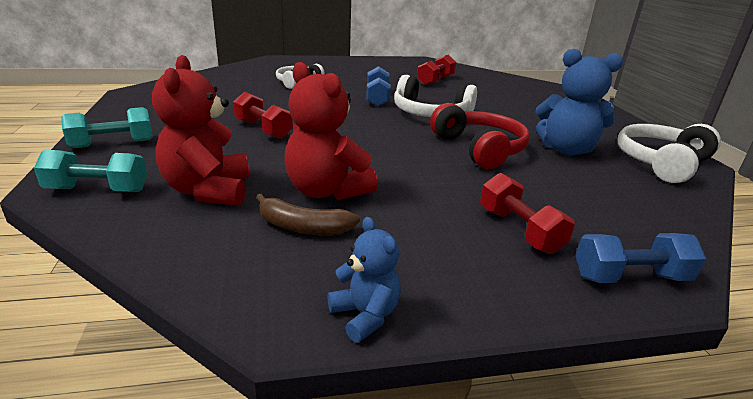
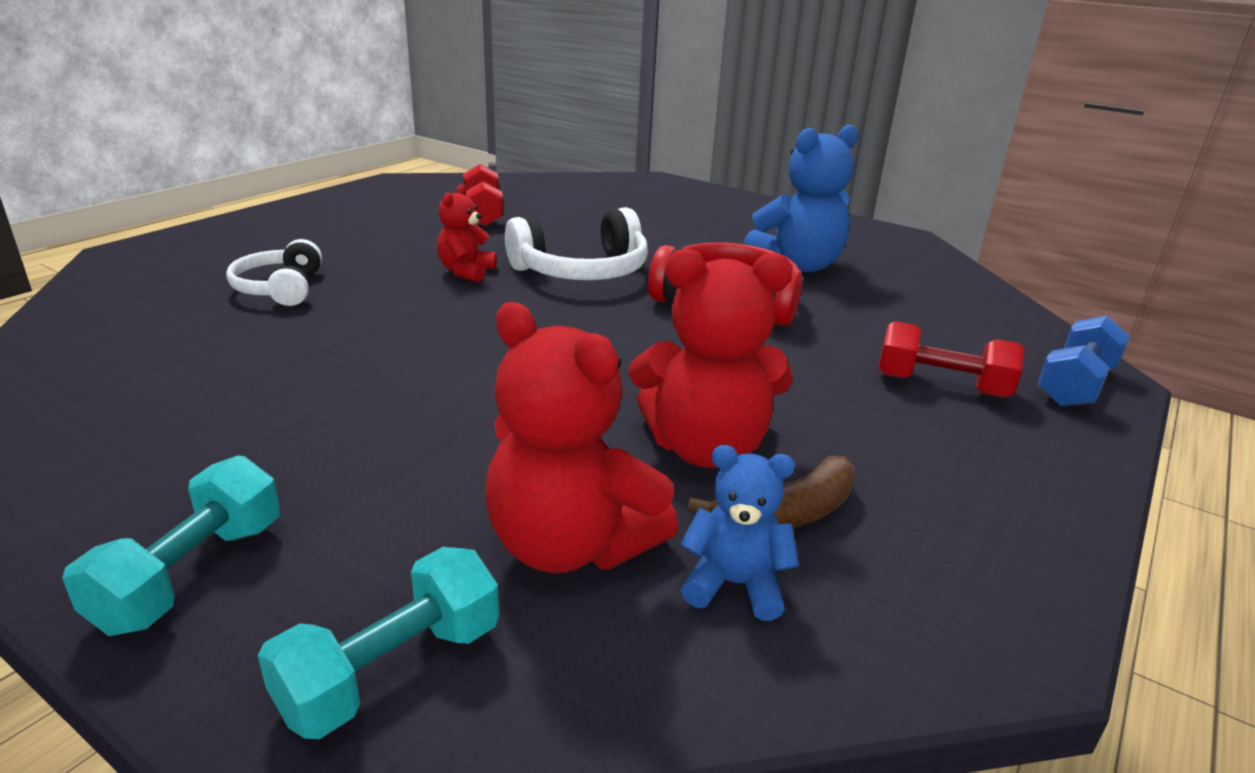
camera: 45 degrees left, 0 degrees up
red dumbbell [233,91,293,139] -> none
blue teddy bear [327,217,401,343] -> blue teddy bear moved to [680,445,799,621]
blue dumbbell [366,66,391,107] -> red teddy bear [437,185,497,282]
white headphones [618,124,721,183] -> none

